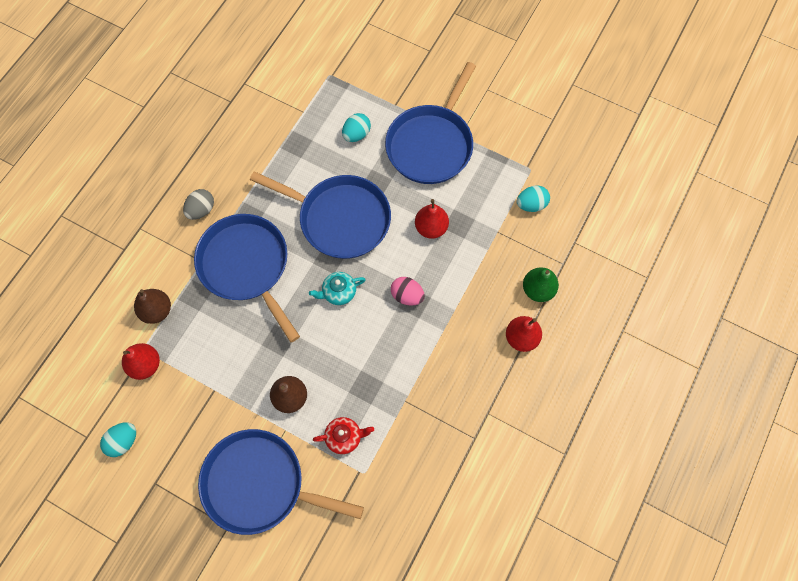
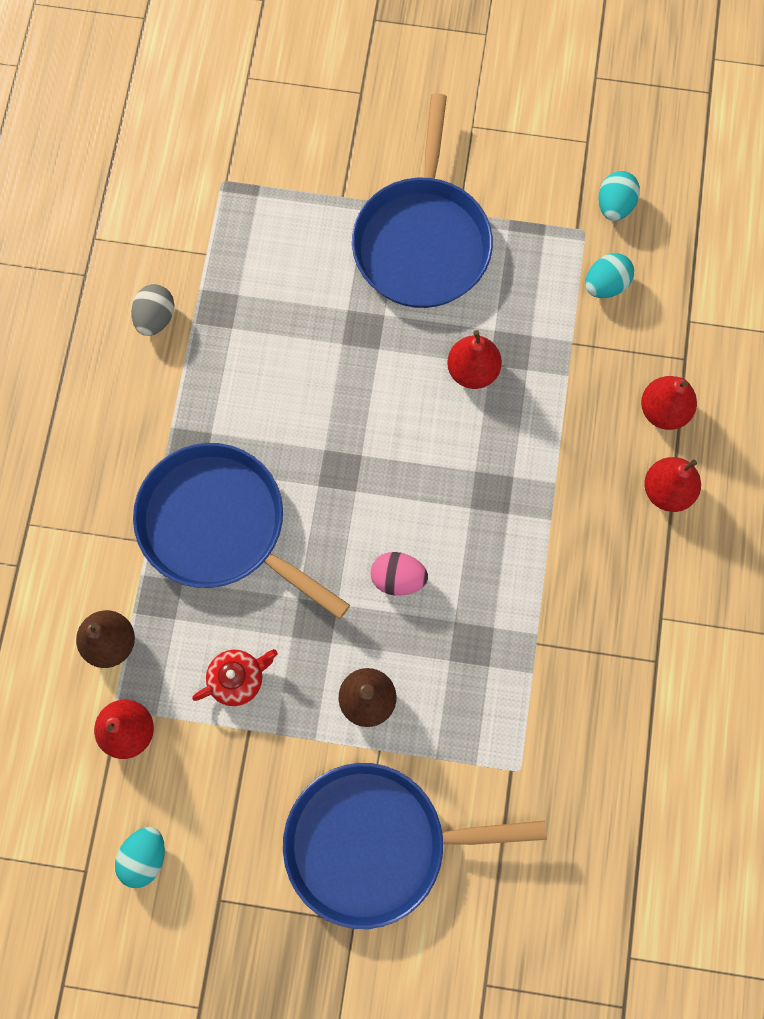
camera: 20 degrees left, 5 degrees up
grey egg [183,189,214,220] -> grey egg moved to [131,284,174,336]
blue pan [250,171,391,259] -> none
turquoise teapot [309,272,366,305] -> none
red teapot [313,417,374,454] -> red teapot moved to [192,649,278,706]
turquoise egg [342,113,371,142] -> turquoise egg moved to [598,171,640,221]
pink egg [391,277,425,306] -> pink egg moved to [371,552,428,596]
green pear [523,267,559,302] -> red pear [641,376,697,430]

